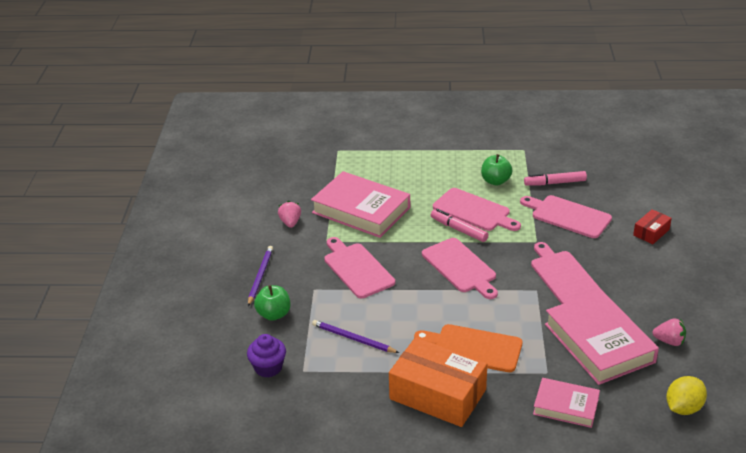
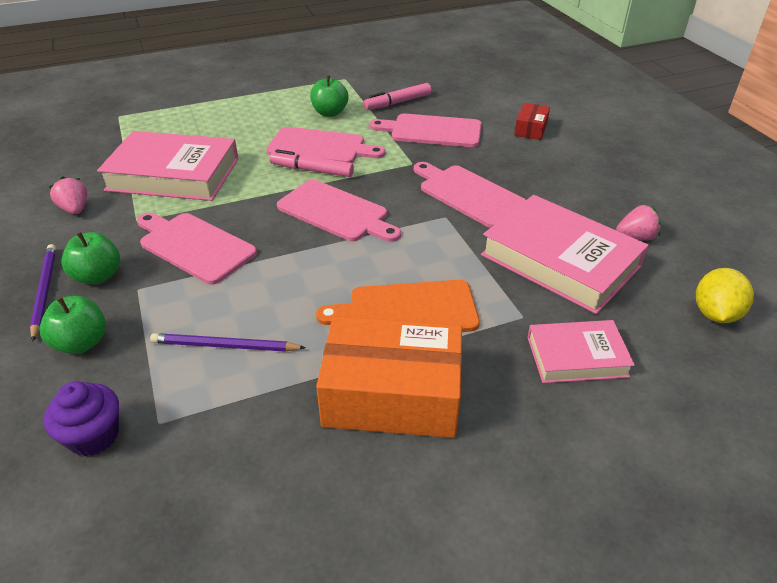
camera: 25 degrees left, 5 degrees up
none -> green apple [61,232,120,285]

